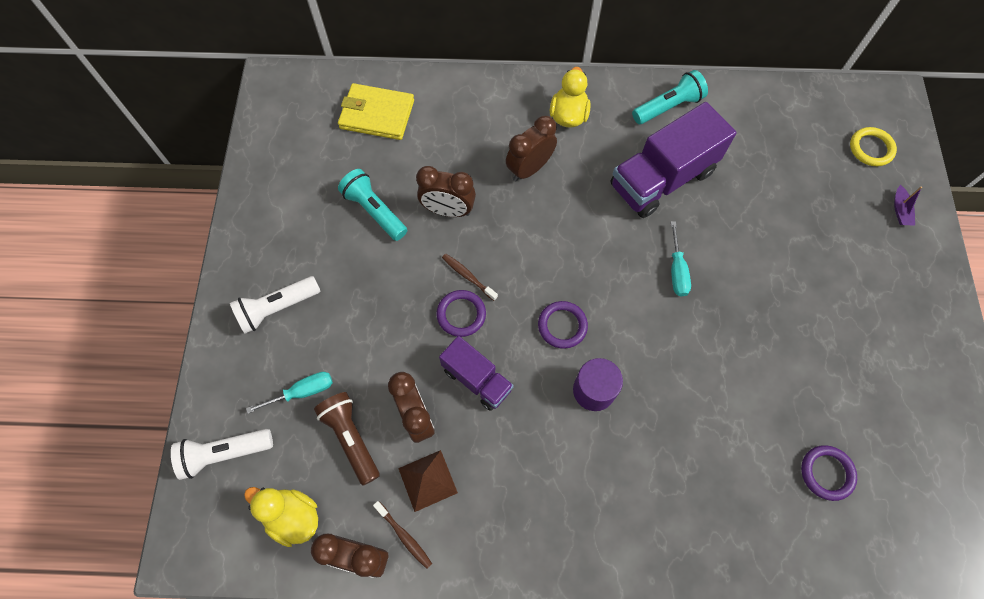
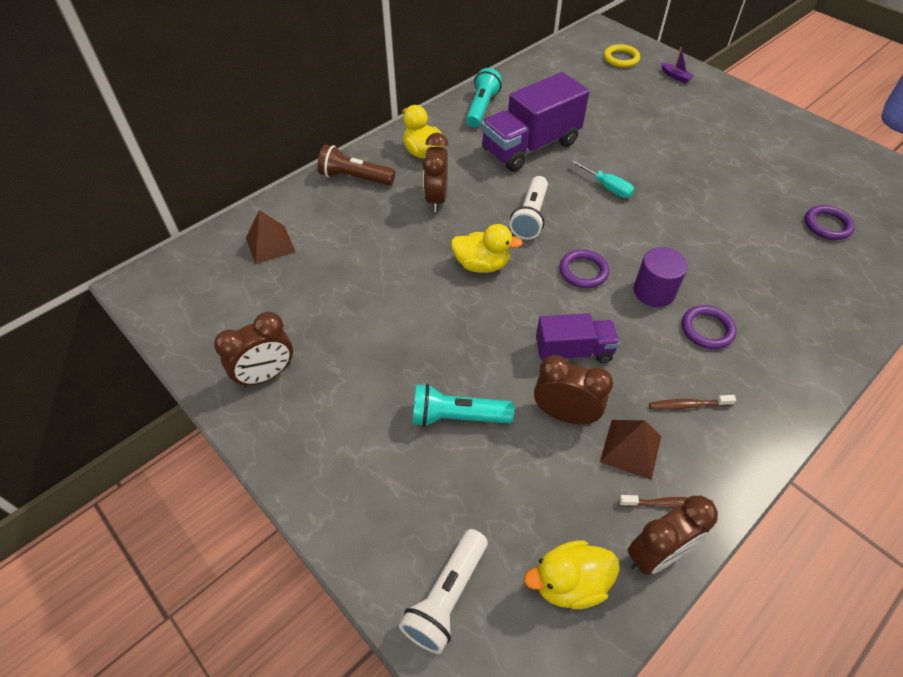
camera: 45 degrees left, 15 degrees down
white flashlight [230,276,320,334] -> white flashlight moved to [510,176,548,240]
turquoise screwdriver [246,372,333,414] -> none
brown flashlight [314,392,380,486] -> brown flashlight moved to [317,145,395,185]
yellow wallet [338,83,414,140] -> brown pyramid [246,210,295,264]
turquoise flashlight [338,169,407,241] -> turquoise flashlight moved to [413,384,514,427]
brown clock [416,166,476,217] -> brown clock moved to [214,312,293,388]
purple ring [436,290,486,337] -> purple ring moved to [682,305,736,349]
brown toothbrush [442,254,498,301] -> brown toothbrush moved to [649,395,736,410]
purple truck [611,102,736,218] -> purple truck turned 45 degrees clockwise [481,72,589,172]
none -> yellow duck [451,224,523,273]

